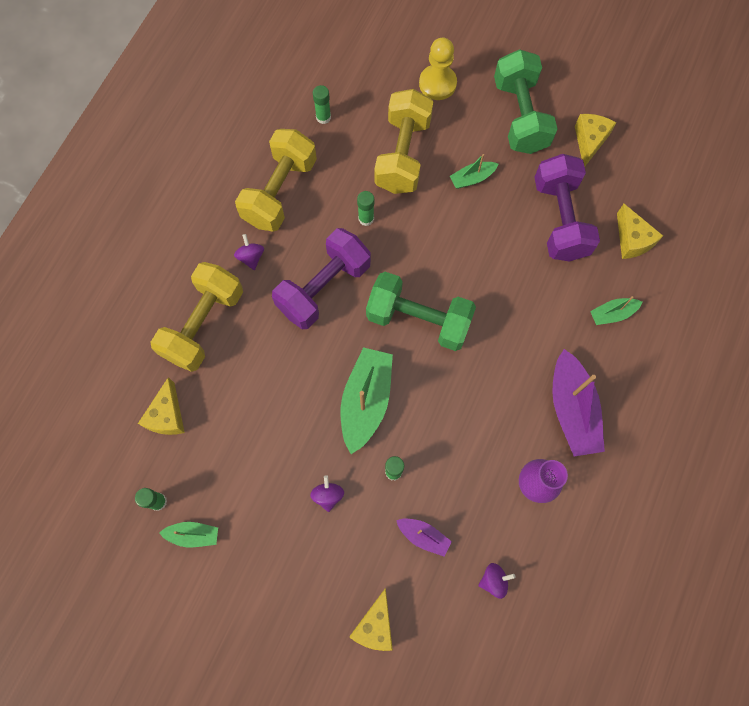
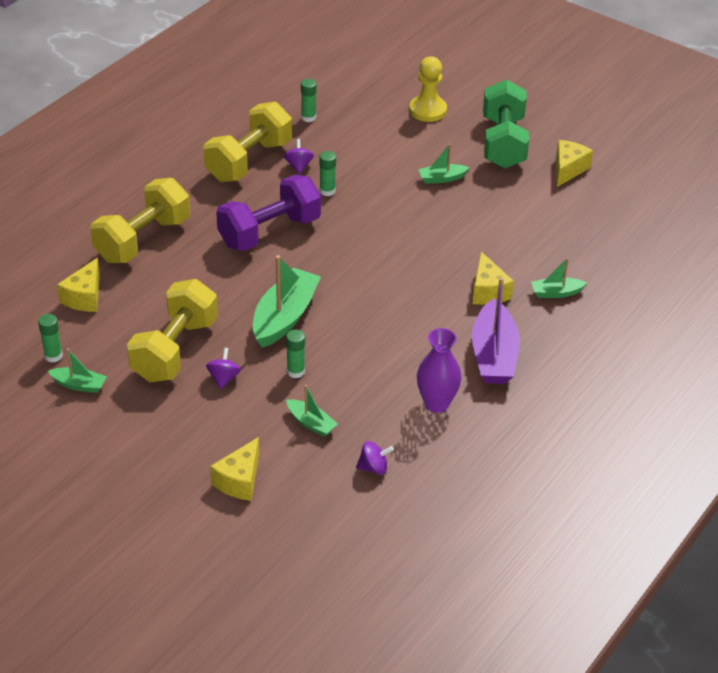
camera: 10 degrees right, 30 degrees down
purple spinning top [234,234,264,270] -> purple spinning top moved to [284,139,314,174]
green dumbbell [366,272,476,351] -> none
yellow dumbbell [374,89,434,194] -> yellow dumbbell moved to [127,279,218,382]
purple boat [396,519,452,557] -> green boat [286,385,338,437]
purple dumbbell [534,154,600,261] -> none
yellow cheese [617,204,663,259] -> yellow cheese moved to [473,252,514,305]

